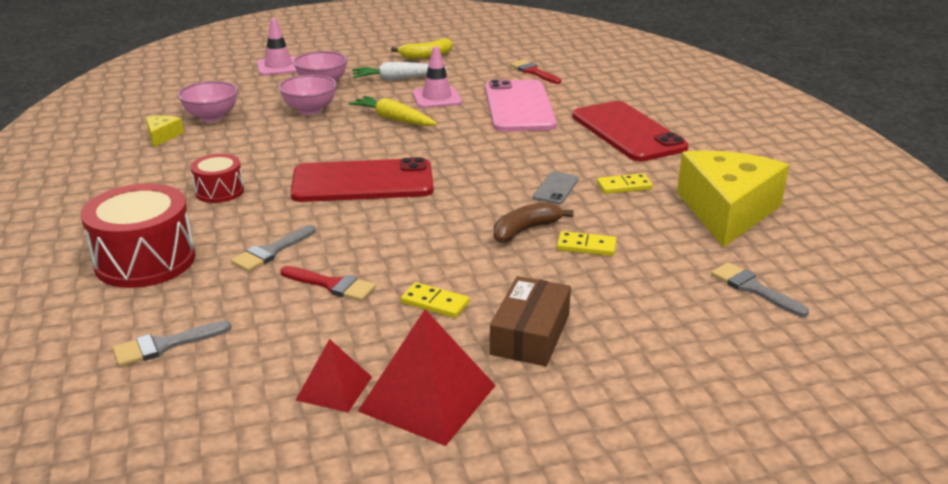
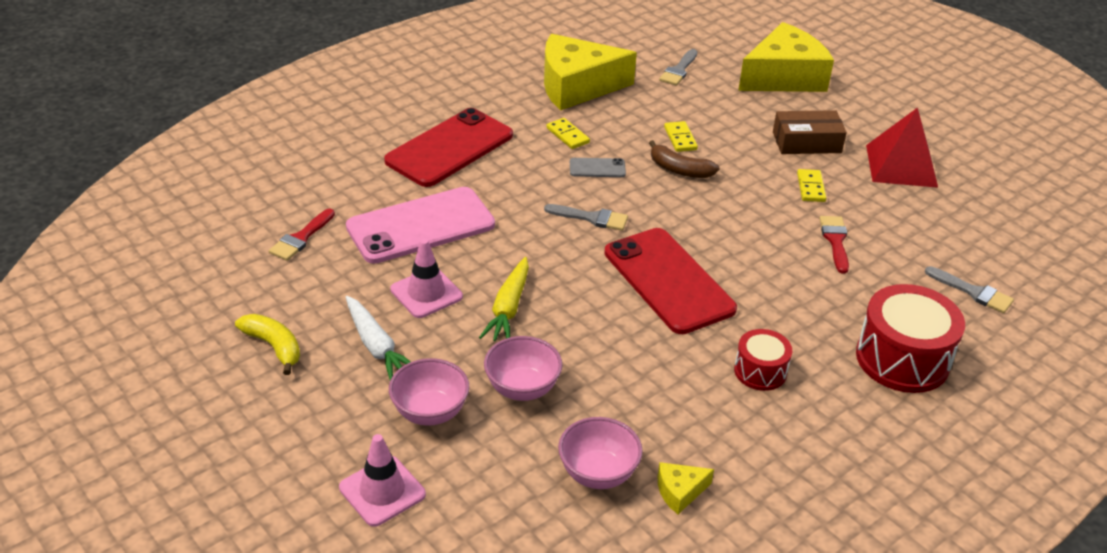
camera: 115 degrees left, 10 degrees up
grey brush [231,225,316,272] -> grey brush moved to [544,204,628,231]
red pyramid [296,339,372,413] -> none
none -> yellow cheese [738,22,834,92]

